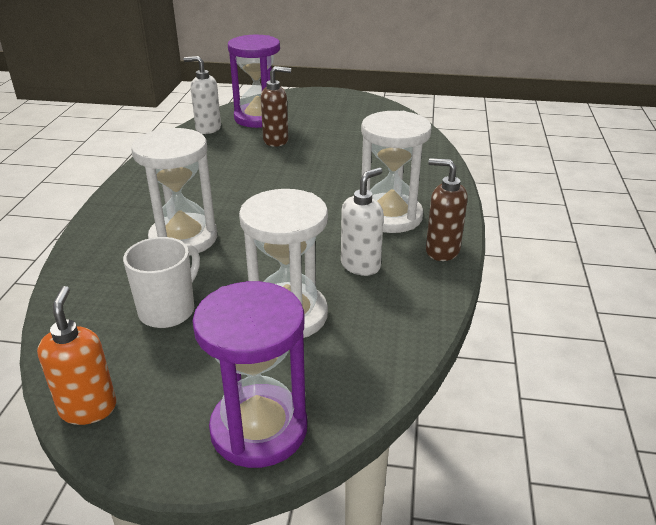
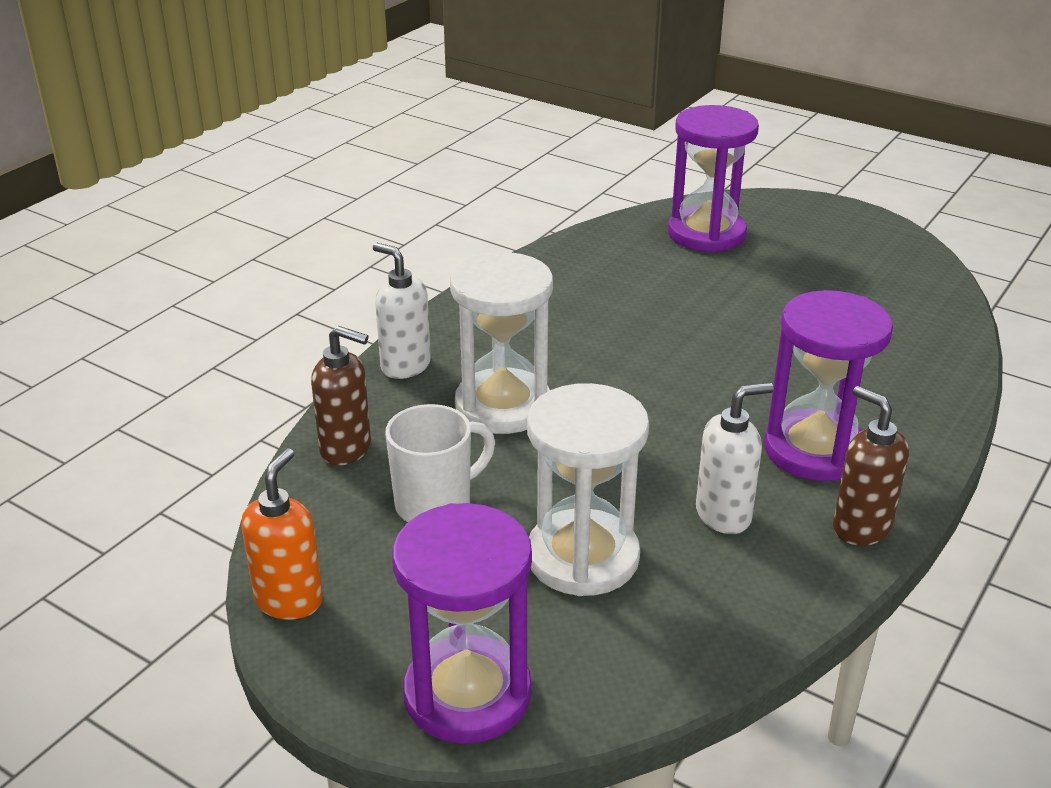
camera: 25 degrees right, 0 degrees up
white soap dispenser [183,56,221,134] -> white soap dispenser moved to [373,243,431,379]
brown soap dispenser [261,66,291,147] -> brown soap dispenser moved to [311,326,371,465]
white hourglass [361,111,432,233] -> purple hourglass [764,290,893,481]

